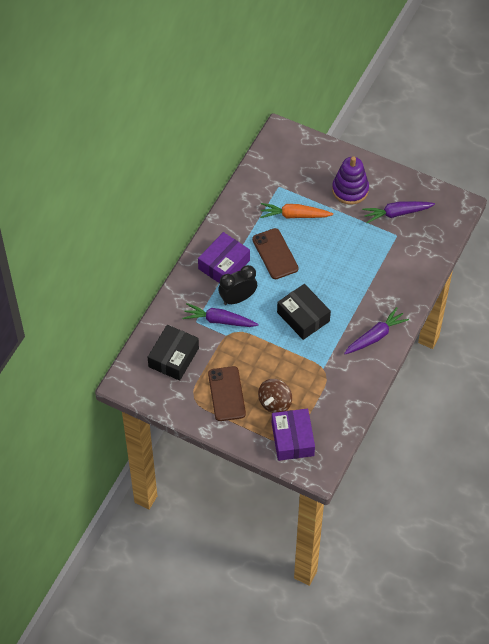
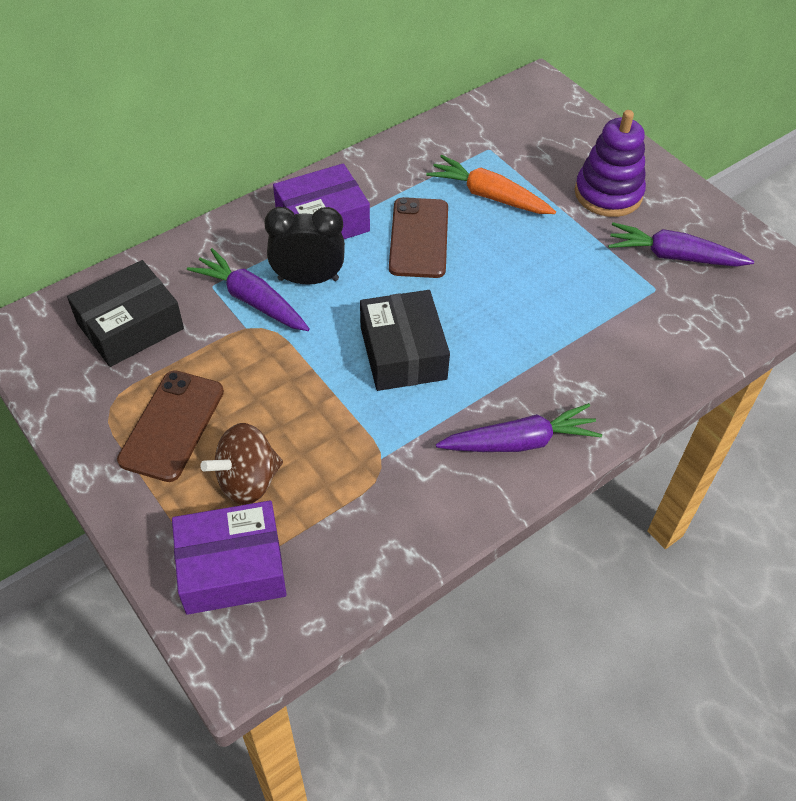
camera: 25 degrees right, 5 degrees down
purple box [272,409,315,461] -> purple box turned 60 degrees clockwise [172,501,287,615]

